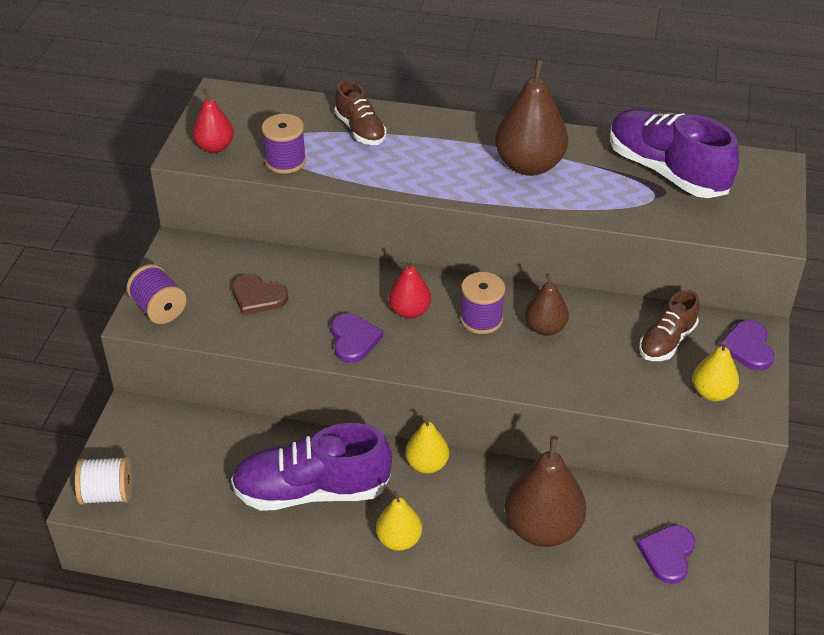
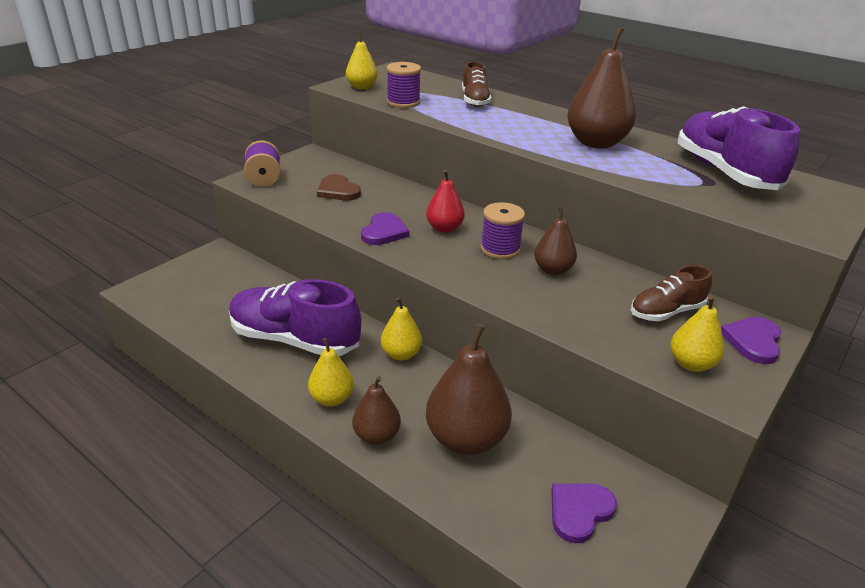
camera: 25 degrees right, 10 degrees down
white spool [75,457,132,505] -> none
red pear [193,89,234,153] -> yellow pear [346,32,378,89]
none -> brown pear [352,376,401,445]

